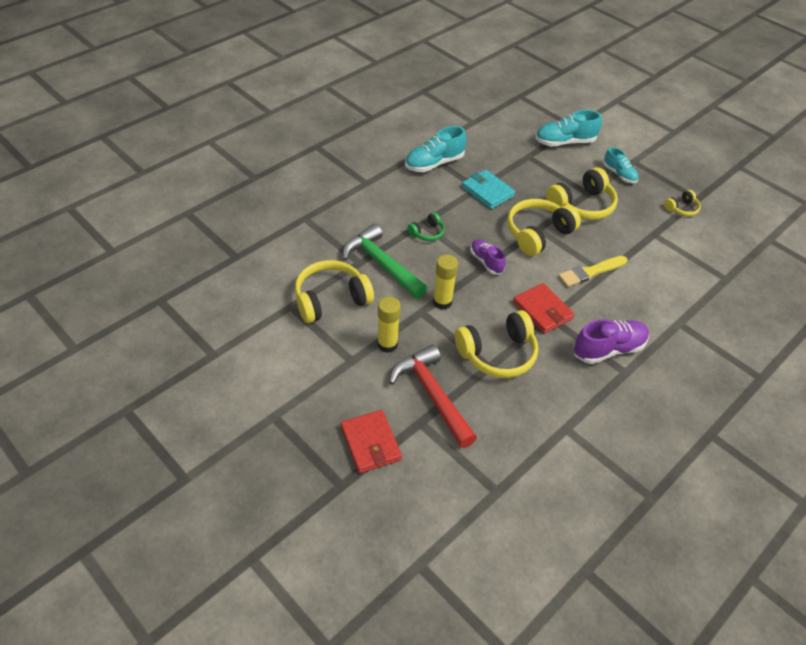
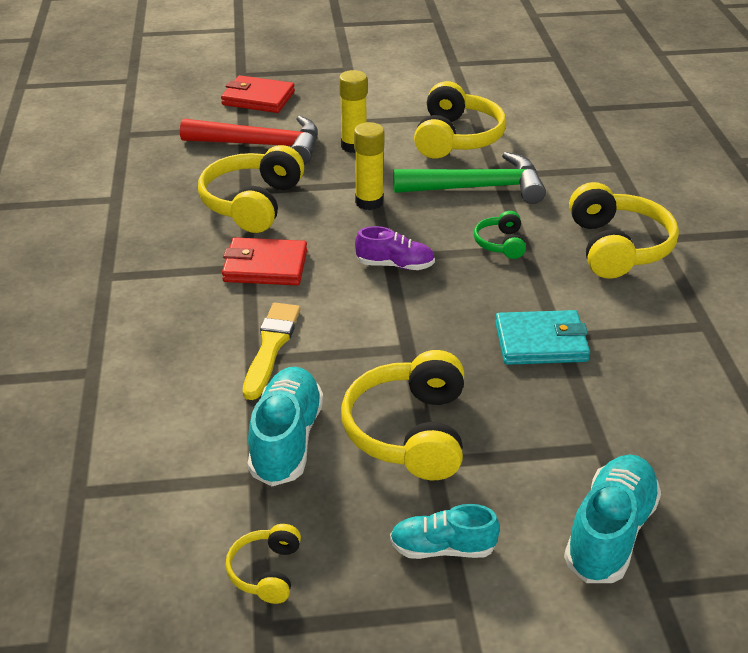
camera: 130 degrees right, 10 degrees down
turquoise shoe [405,126,466,172] -> turquoise shoe moved to [248,366,323,486]
yellow headphones [507,199,581,256] -> yellow headphones moved to [569,182,679,279]
purple shoe [573,319,649,364] -> none

